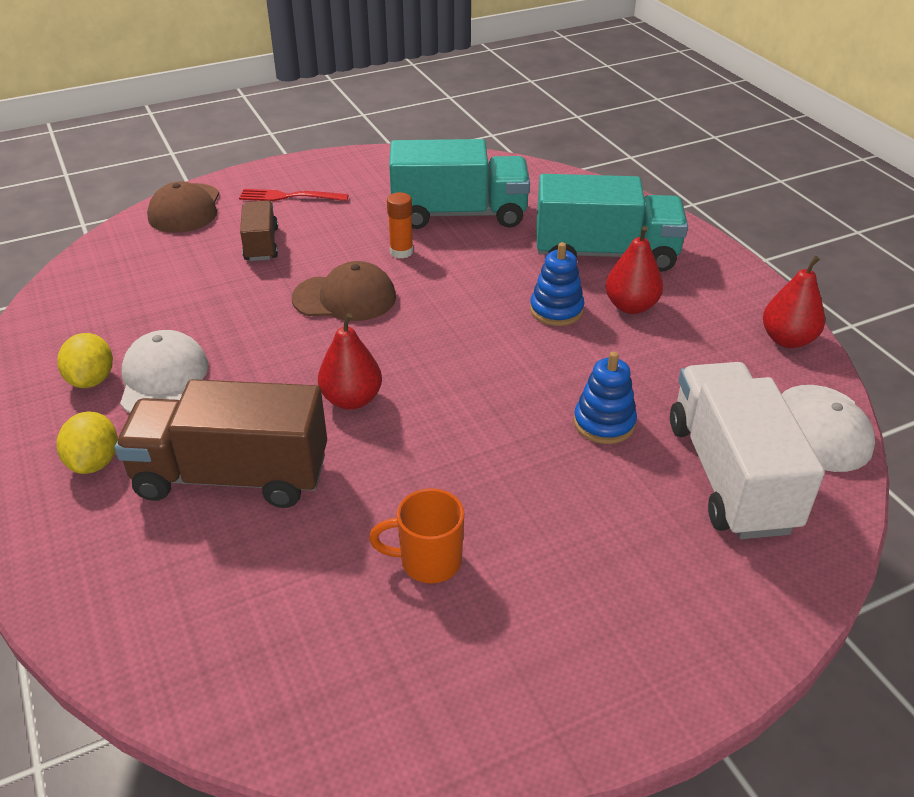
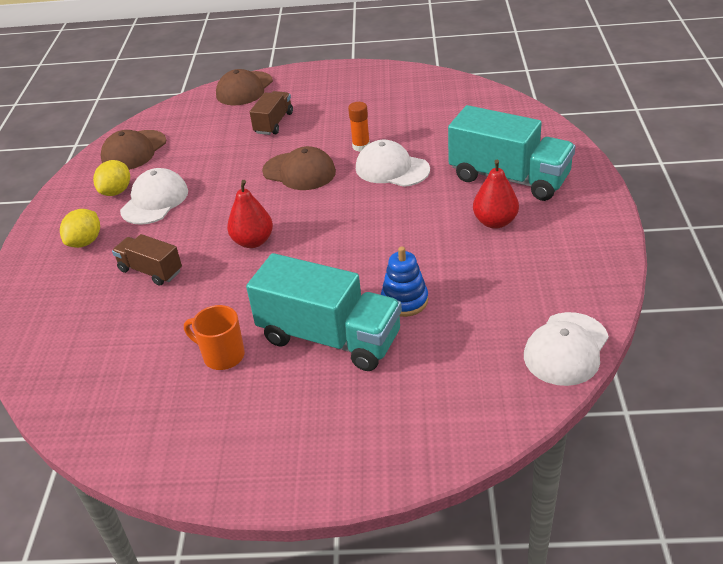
camera: 30 degrees right, 0 degrees up
brown truck [114,379,327,508] -> brown truck [112,234,182,286], size x0.54
red fork [239,189,349,201] -> none
turquoise truck [389,139,530,229] -> turquoise truck moved to [246,253,402,371]
blue stacking toy [530,242,584,326] -> none
white truck [670,362,825,539] -> none
red pear [763,256,825,348] -> none
none -> brown cap [100,130,166,170]
none -> white cap [356,140,430,187]

